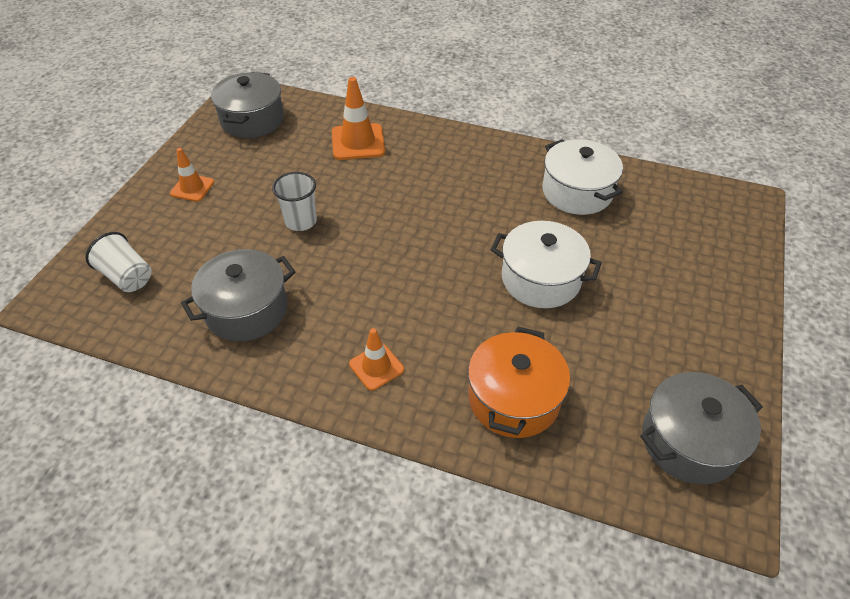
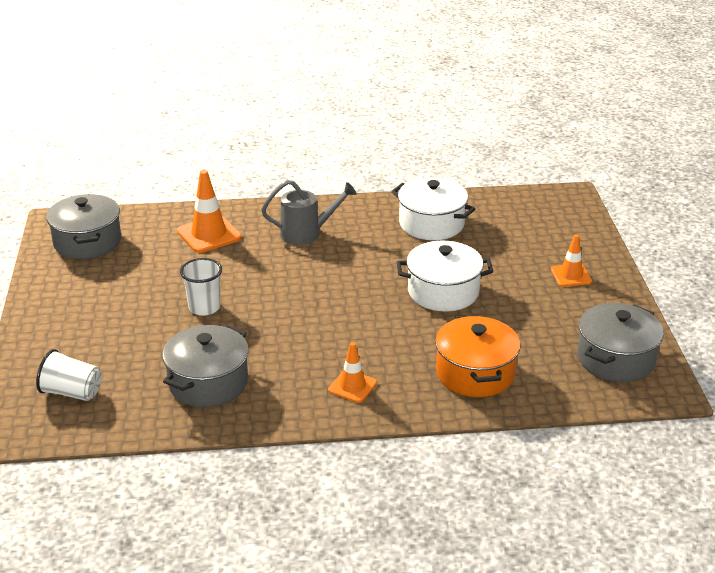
camera: 25 degrees left, 15 degrees down
orange traffic cone [170,148,214,202] -> orange traffic cone moved to [551,234,592,287]
none -> grey watering can [261,180,357,245]

